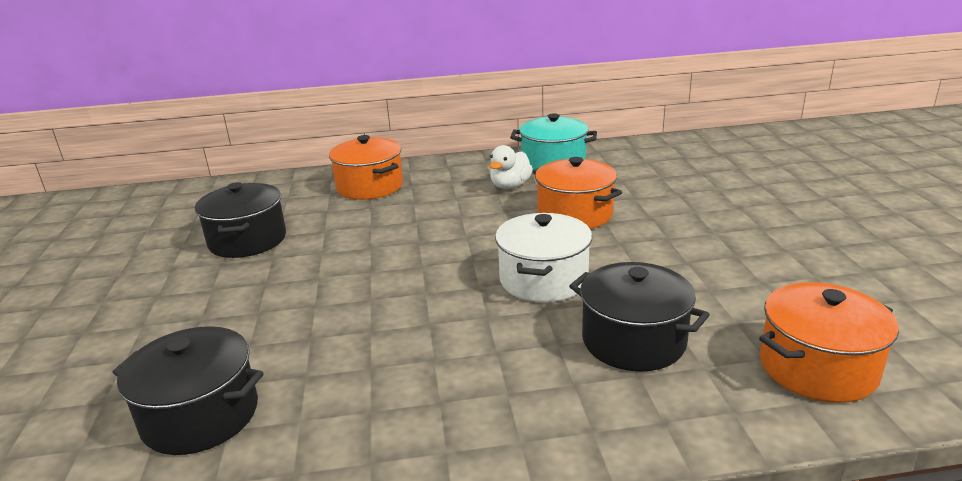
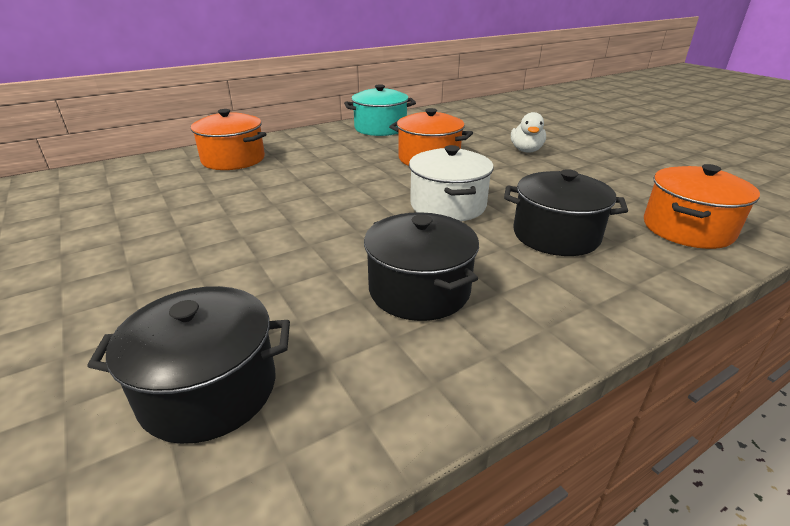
camera: 25 degrees left, 5 degrees up
black pot [195,182,286,258] -> black pot moved to [364,212,479,321]
white duck [490,145,533,189] -> white duck moved to [511,112,546,153]

